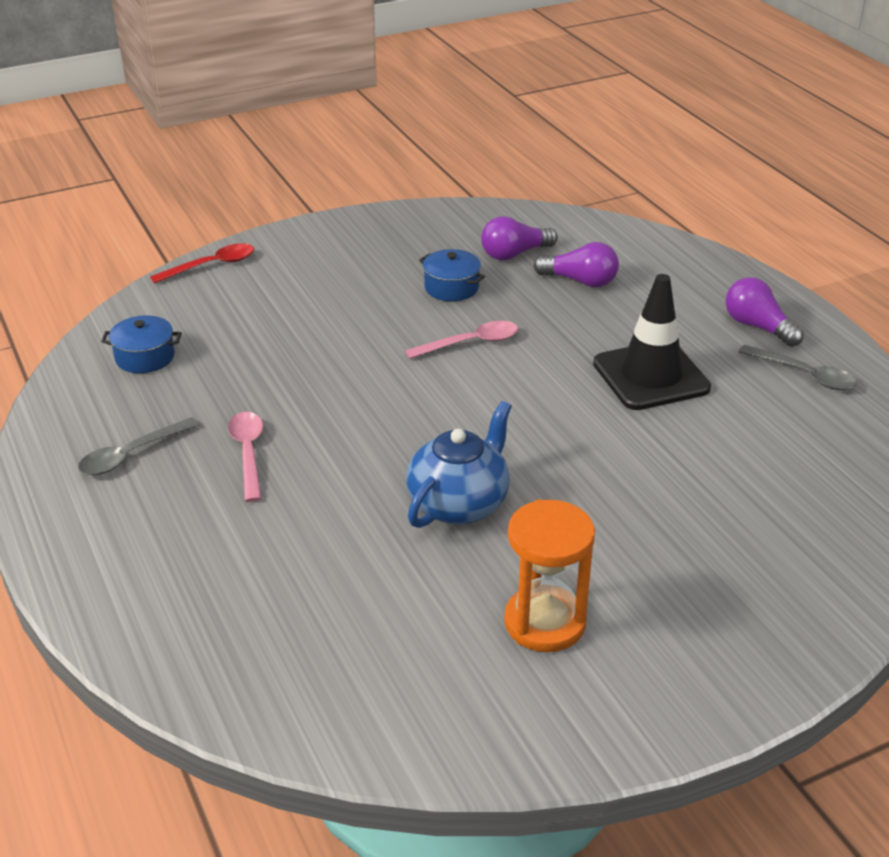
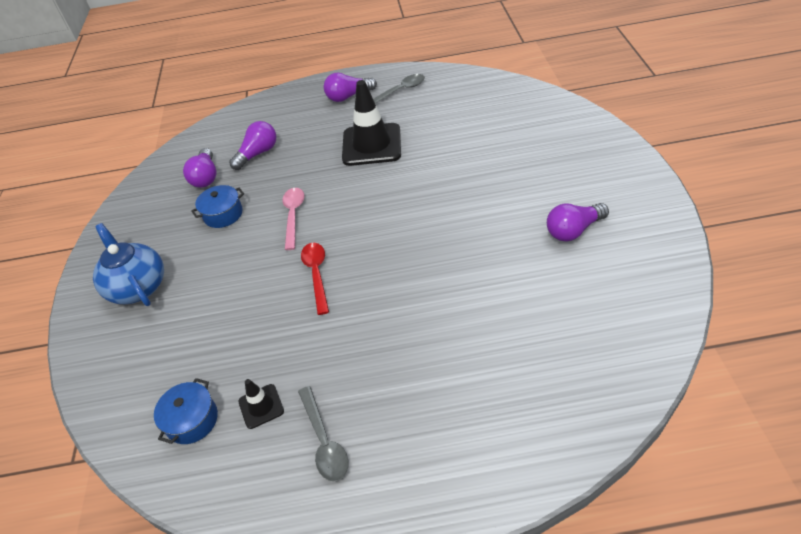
camera: 65 degrees left, 10 degrees up
red spoon [150,243,254,283] -> red spoon moved to [301,243,329,315]
pink spoon [228,412,263,502] -> none
blue teapot [406,401,512,528] -> blue teapot moved to [93,223,164,306]
orange hourglass [504,499,595,652] -> purple light bulb [547,203,609,241]
none -> black traffic cone [238,379,284,429]

